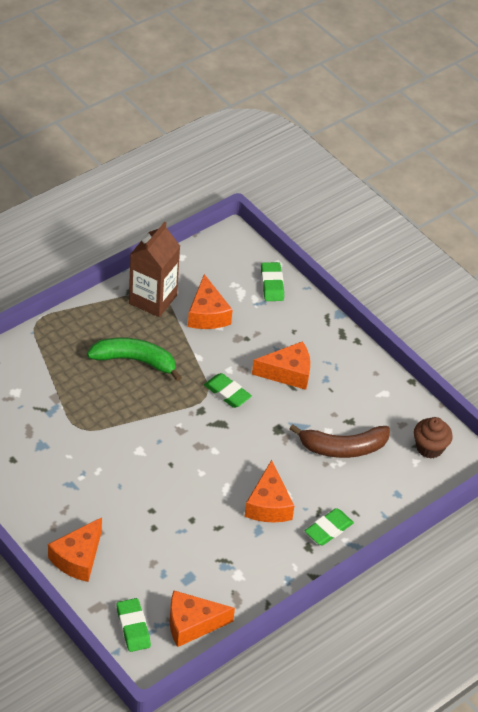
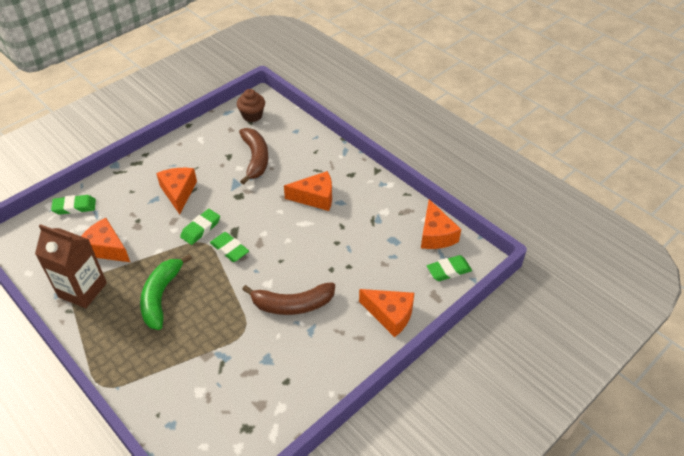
camera: 90 degrees left, 0 degrees up
orange cheese [188,274,233,329] -> orange cheese turned 135 degrees counterclockwise [81,218,130,262]
green eraser [305,508,354,545] -> green eraser moved to [210,232,249,262]
none -> brown banana [242,282,335,315]

